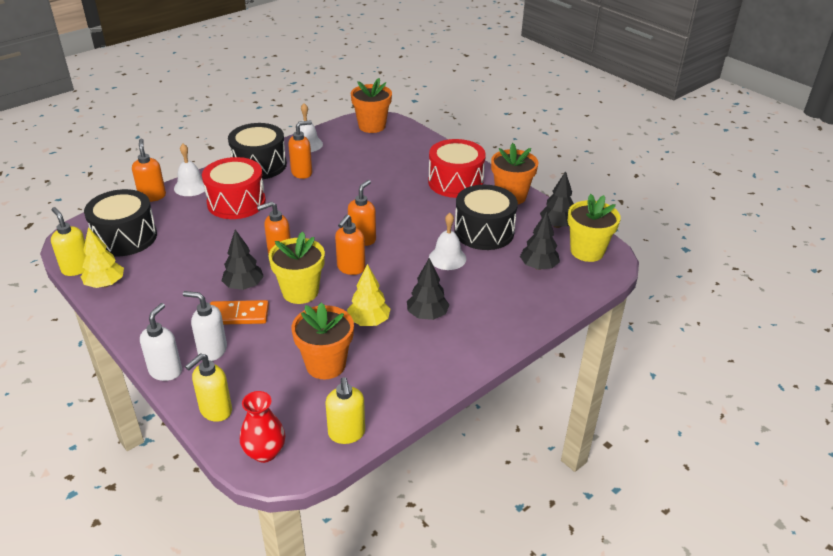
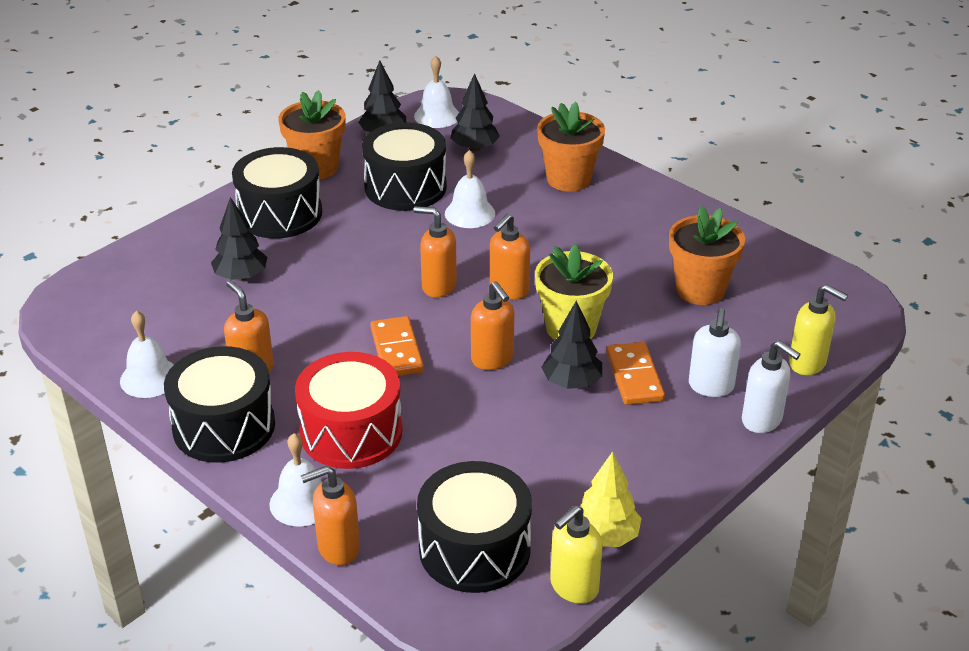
camera: 95 degrees left, 0 degrees up
white soap dispenser [140,303,182,381] -> white soap dispenser turned 150 degrees counterclockwise [742,340,801,433]
red vase [240,391,285,463] -> none
yellow soap dispenser [326,377,365,444] -> none
orange soap dispenser [335,214,365,275] -> orange soap dispenser turned 105 degrees clockwise [490,213,530,300]
yellow tree [347,264,390,326] -> none
orange flower pot [351,78,392,133] -> orange flower pot moved to [537,102,605,192]
black tree [407,258,449,320] -> black tree moved to [211,197,267,281]
red drum [428,139,486,198] -> black drum [232,147,322,238]
yellow flower pot [568,194,621,262] -> white bell [414,56,459,128]
none -> orange domino [371,316,424,376]

